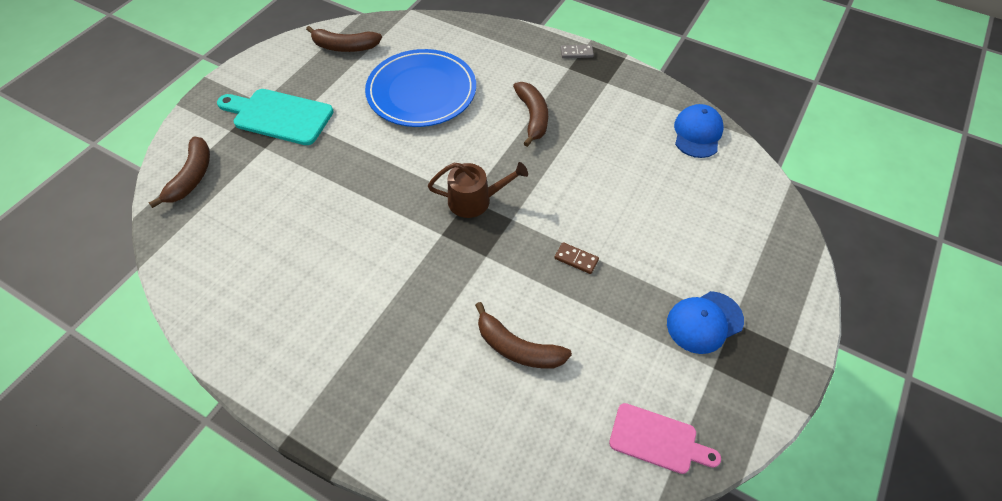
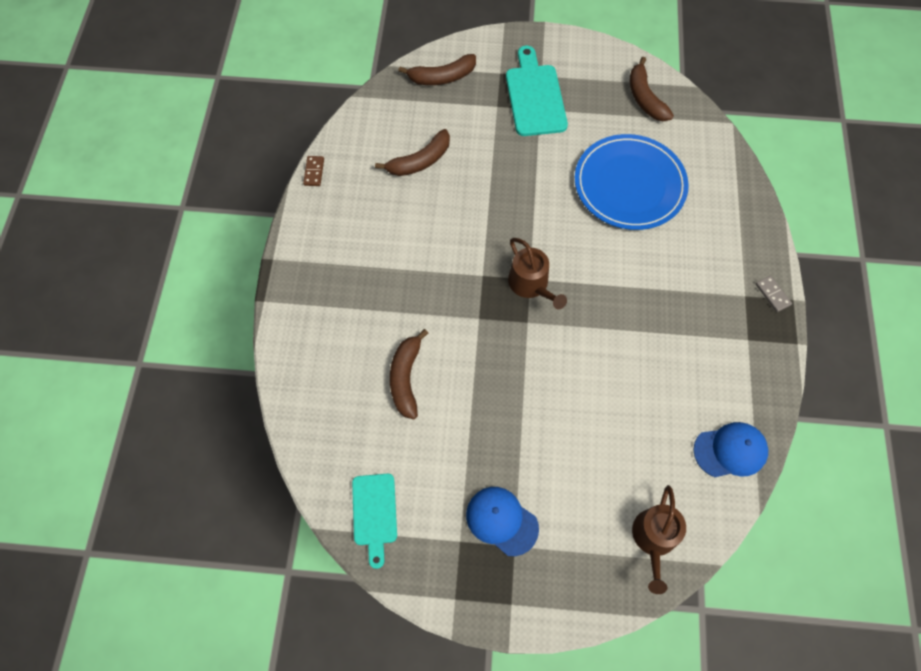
camera: 65 degrees right, 10 degrees up
brown banana [513,82,548,147] -> brown banana moved to [375,129,450,176]
brown domino [555,242,599,274] -> brown domino moved to [303,156,324,186]
pink cutting board [609,403,721,474] -> turquoise cutting board [352,474,397,569]
none -> brown watering can [632,485,686,594]

